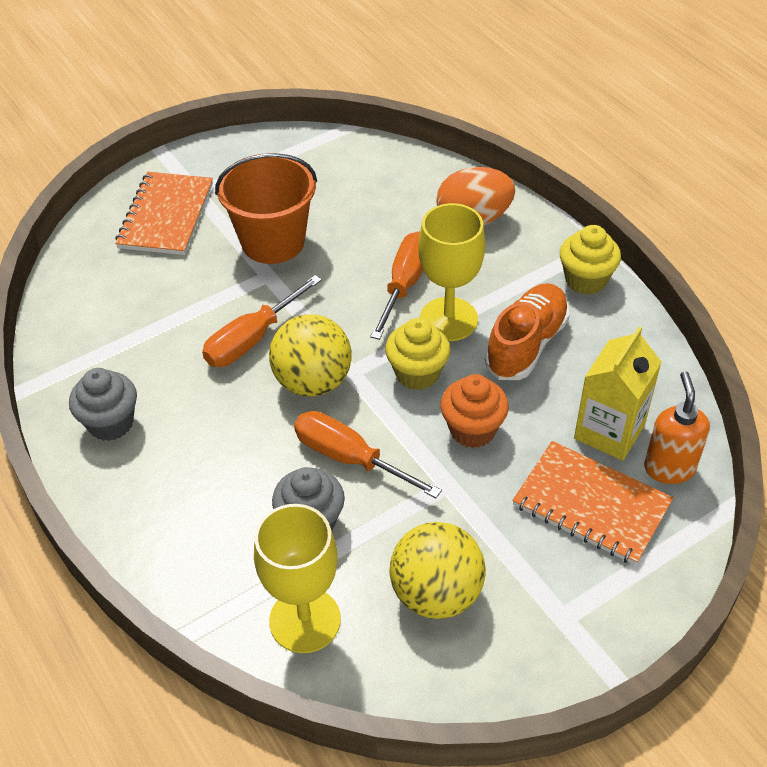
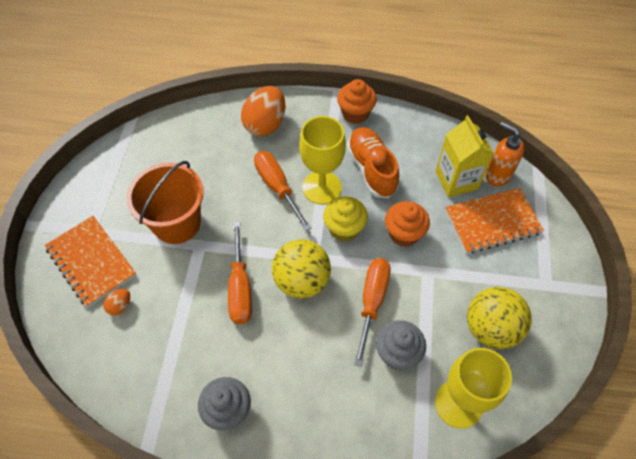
camera: 50 degrees left, 10 degrees up
orange screwdriver [294,411,442,498] -> orange screwdriver turned 120 degrees clockwise [354,258,390,367]
yellow cupcake [560,225,621,295] -> orange cupcake [337,79,377,124]
none -> orange egg [103,288,130,316]

